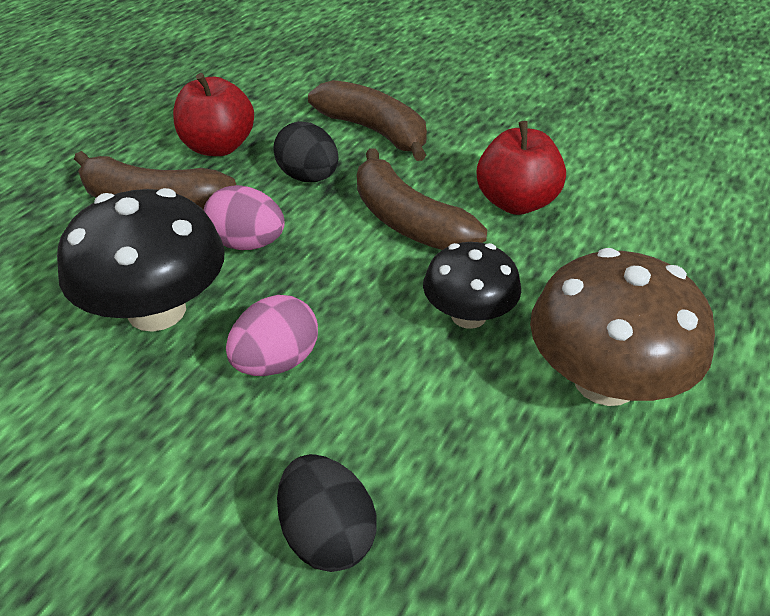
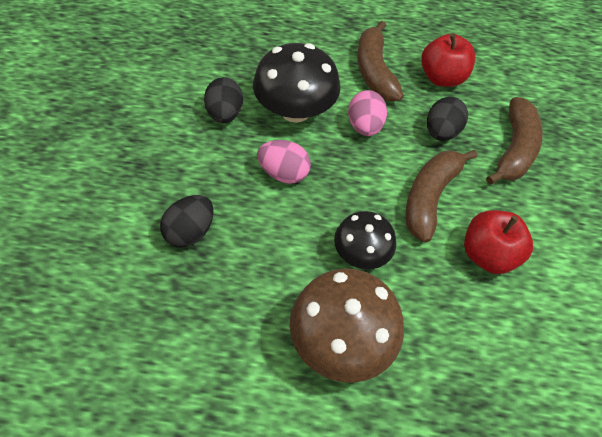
camera: 65 degrees right, 15 degrees up
none -> black egg [204,77,243,123]

